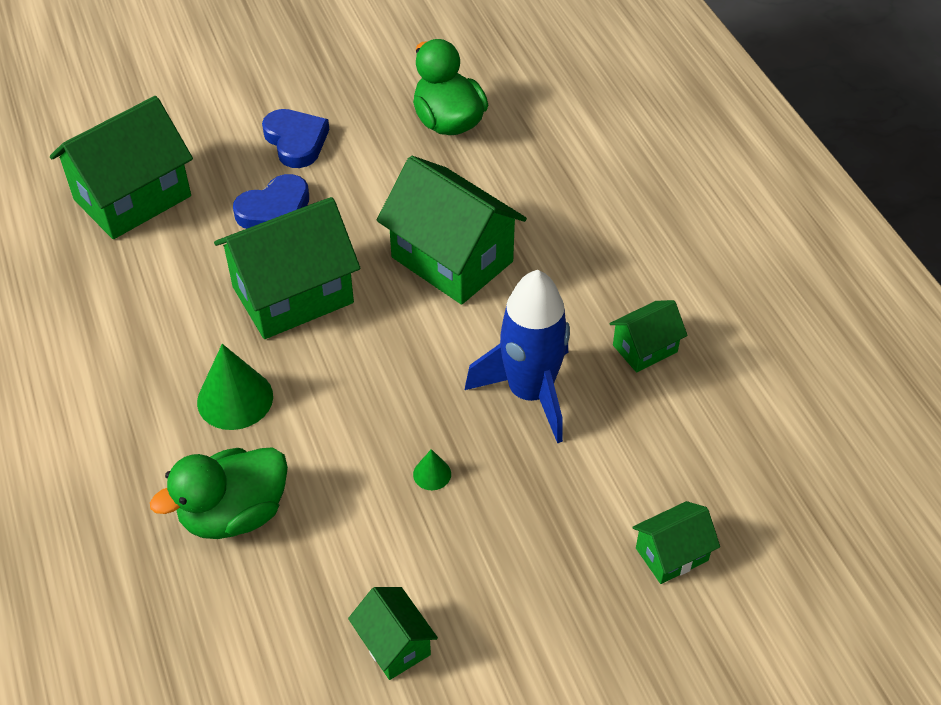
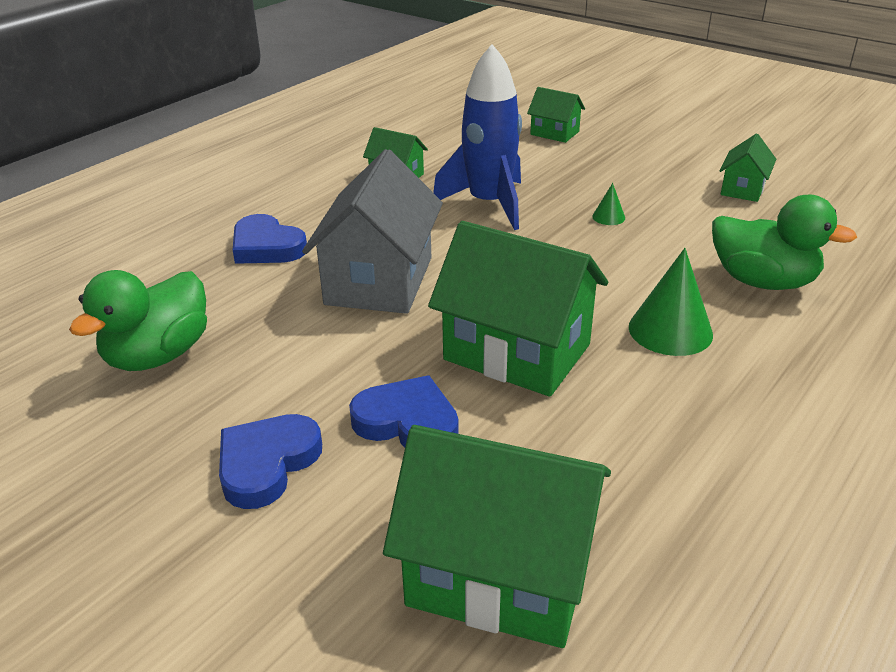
camera: 120 degrees left, 15 degrees down
green house [377,156,527,305] -> grey house [302,149,443,314]
none -> blue heart [233,214,307,264]

